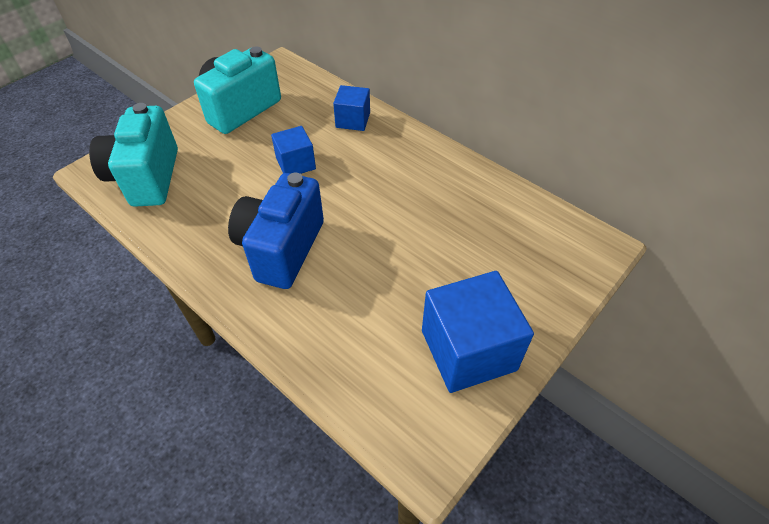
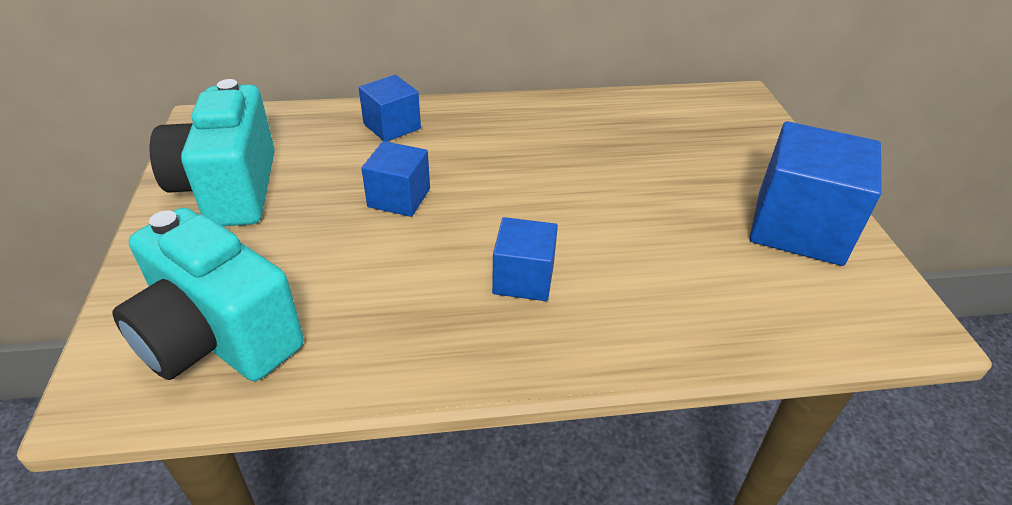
camera: 50 degrees left, 10 degrees down
blue camera [228,173,324,289] -> blue cube [492,217,558,301]

